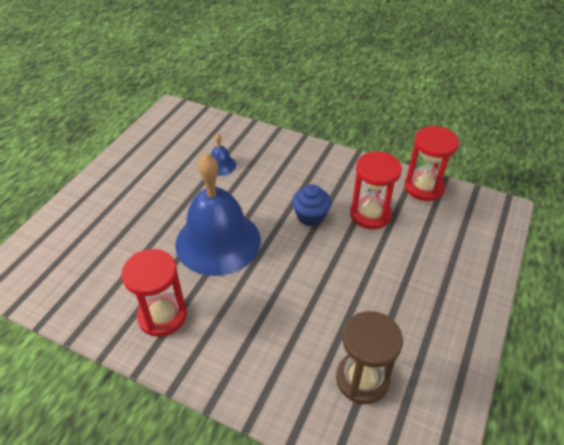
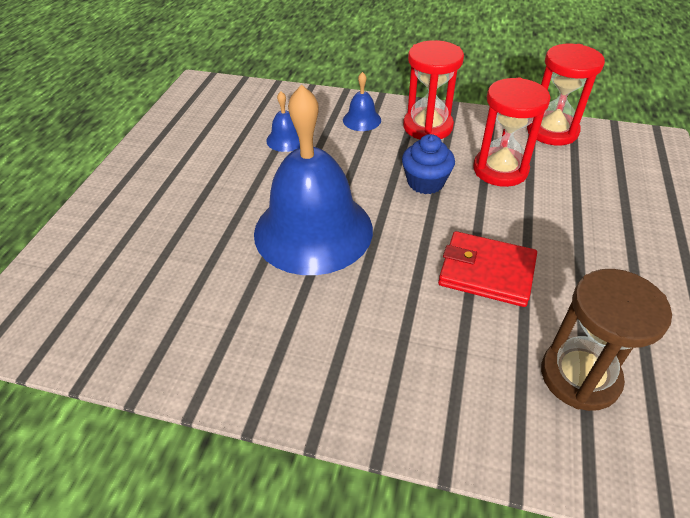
camera: 10 degrees left, 0 degrees up
red hourglass [121,249,187,337] -> red hourglass moved to [403,40,464,139]
none -> blue bell [343,72,381,131]
none -> red wallet [438,231,537,307]

